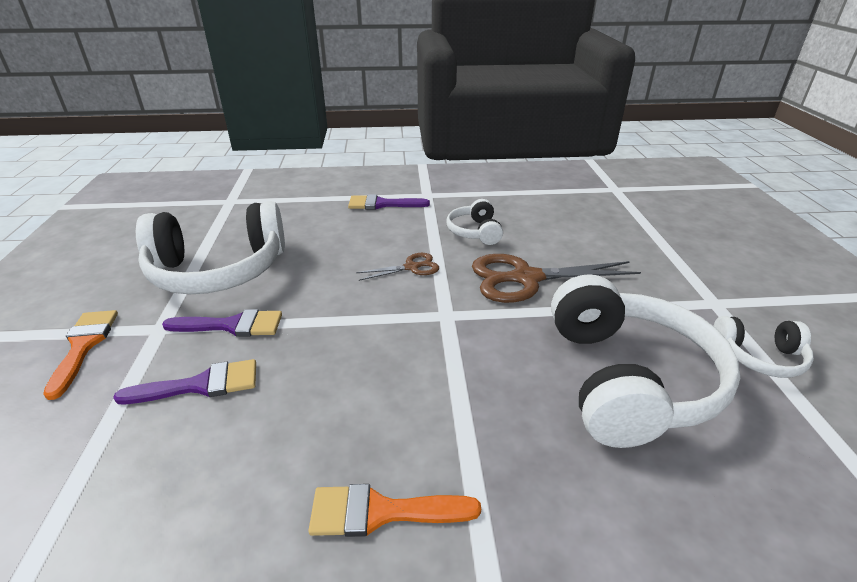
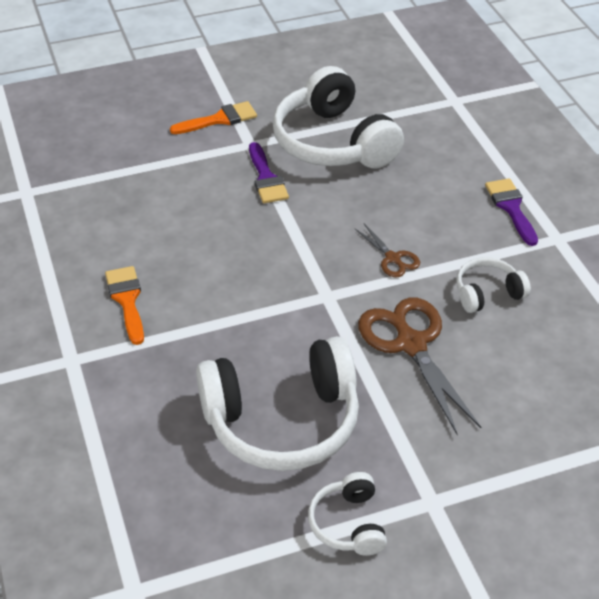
camera: 75 degrees right, 10 degrees up
purple brush [113,359,256,404] -> none

